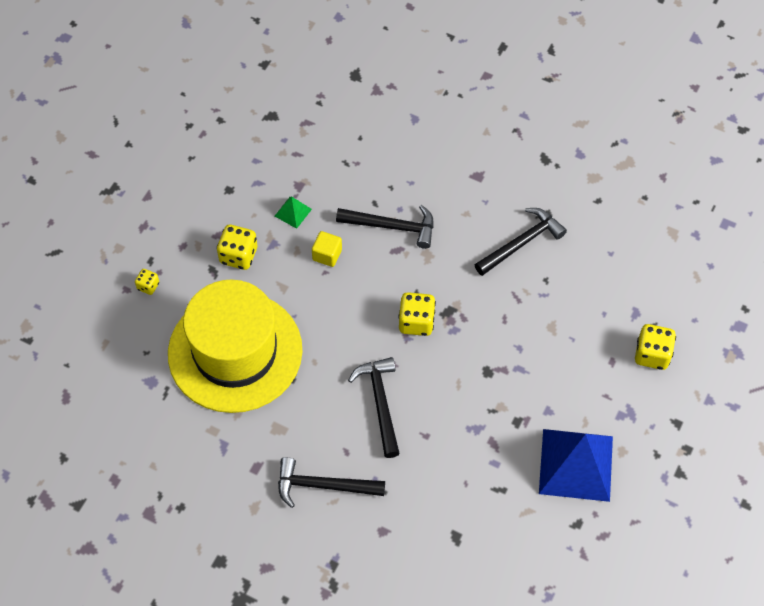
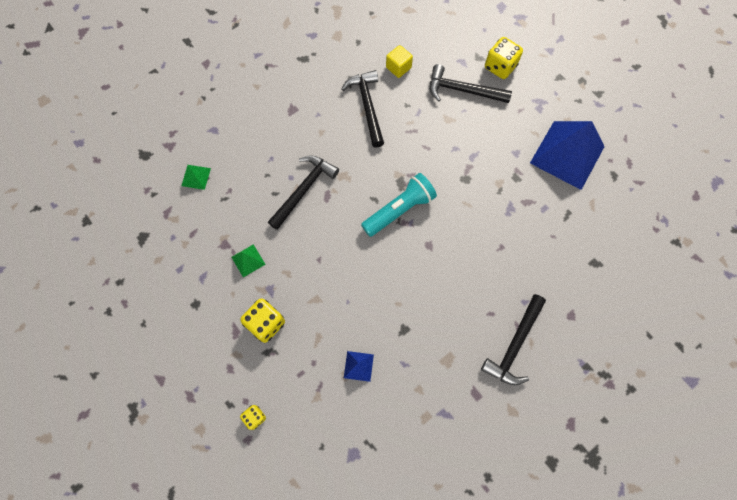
camera: 65 degrees left, 10 degrees up
yellow hat [168,280,302,413] -> blue pyramid [344,351,374,382]
yellow cube [312,231,342,267] -> yellow cube moved to [386,45,413,78]
black hammer [348,357,400,458] -> black hammer moved to [430,64,512,103]
yellow dice [398,292,436,336] -> turquoise flashlight [361,173,437,237]
none -> green pyramid [181,165,211,190]

